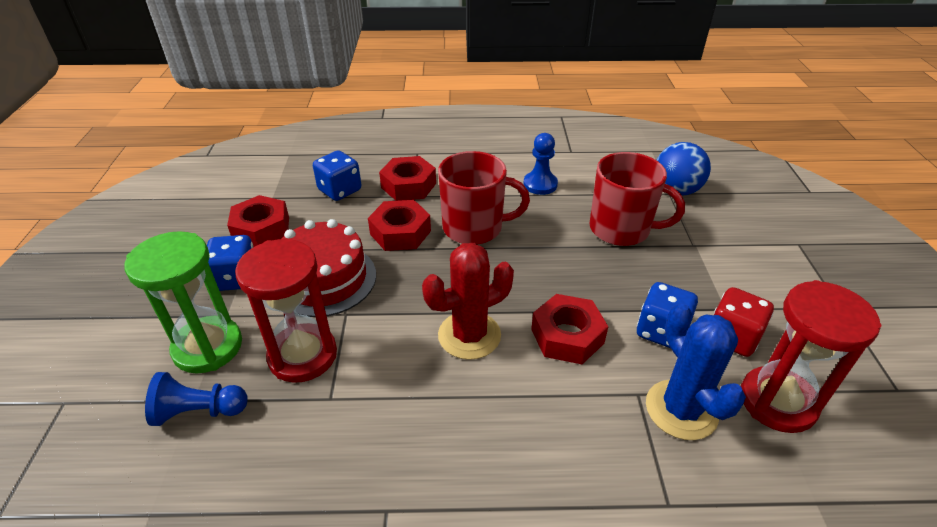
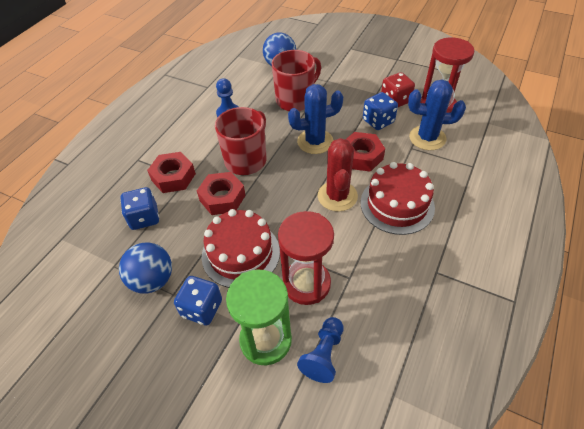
camera: 60 degrees left, 10 degrees up
red nut [227,195,289,247] -> blue ball [119,243,172,293]
none -> blue cactus [288,84,343,154]
none -> red cake [361,162,435,235]

